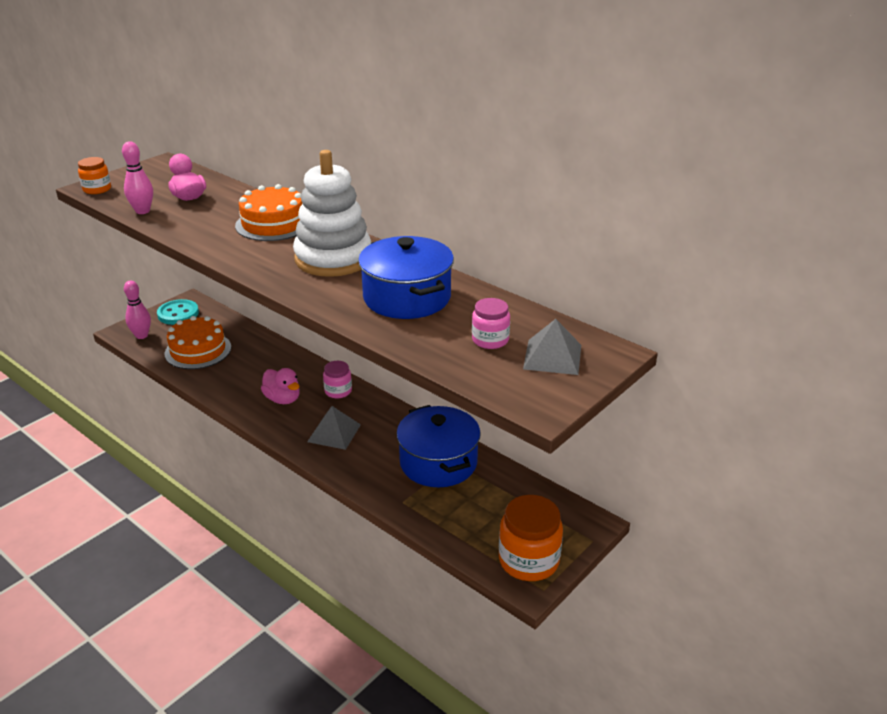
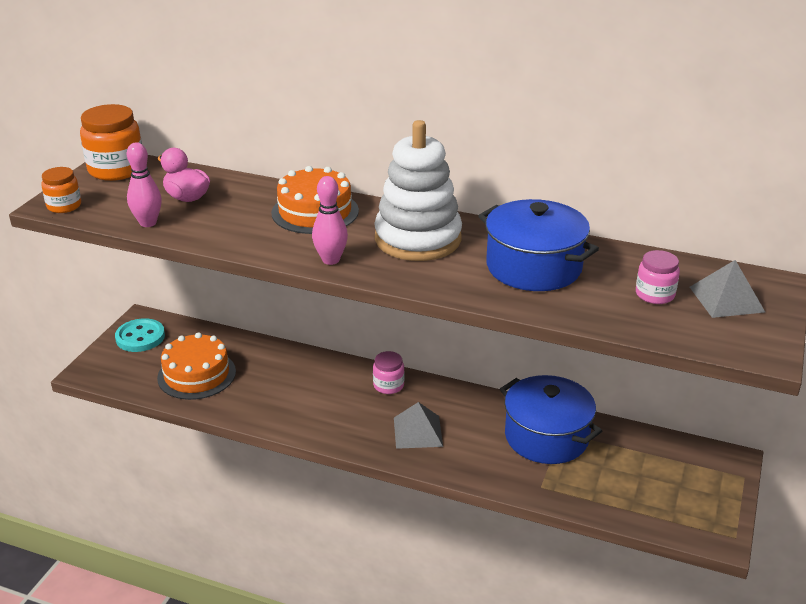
camera: 20 degrees left, 0 degrees up
pink bowling pin [124,281,151,339] -> pink bowling pin moved to [312,176,348,265]
pink duck [261,368,300,404] -> none
orange jar [499,495,563,581] -> orange jar moved to [80,104,142,181]

